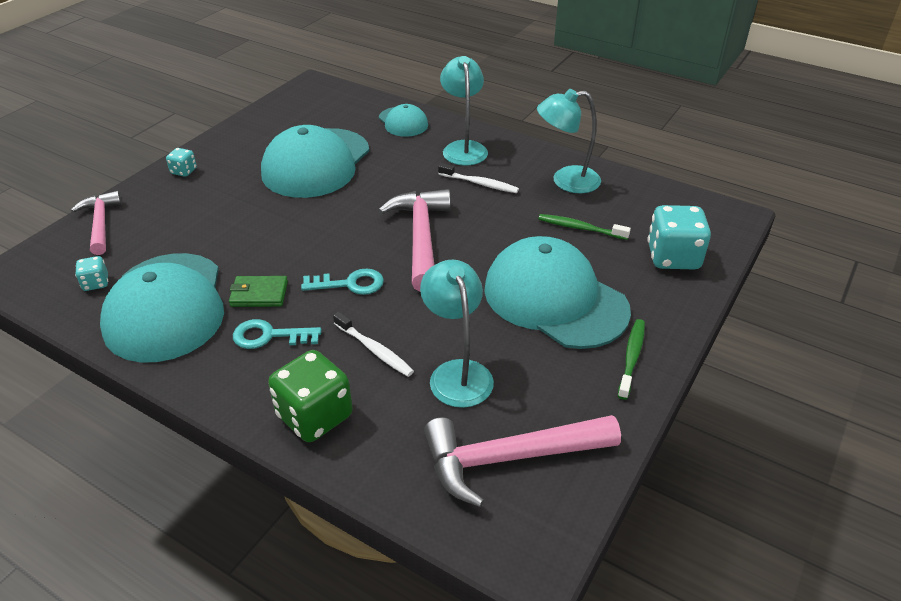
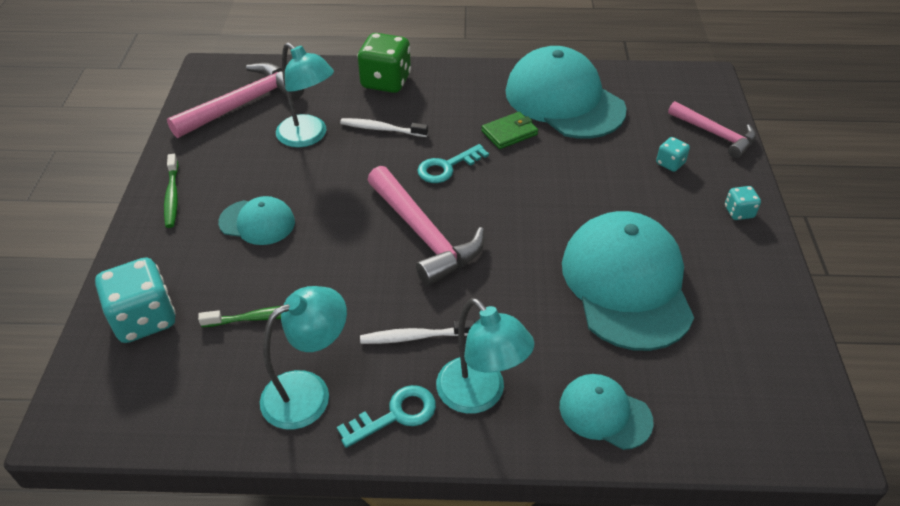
camera: 150 degrees right, 5 degrees up
turquoise dice [75,256,108,291] -> turquoise dice moved to [656,137,690,172]
turquoise key [233,319,322,349] -> turquoise key moved to [337,385,436,448]
turquoise cap [484,236,631,349] -> turquoise cap [218,196,295,245], size x0.50

